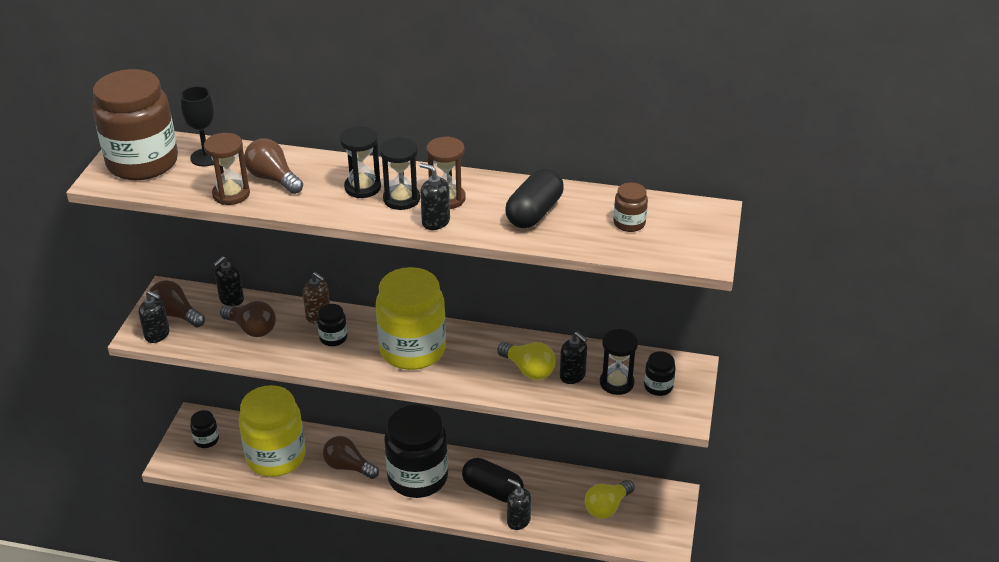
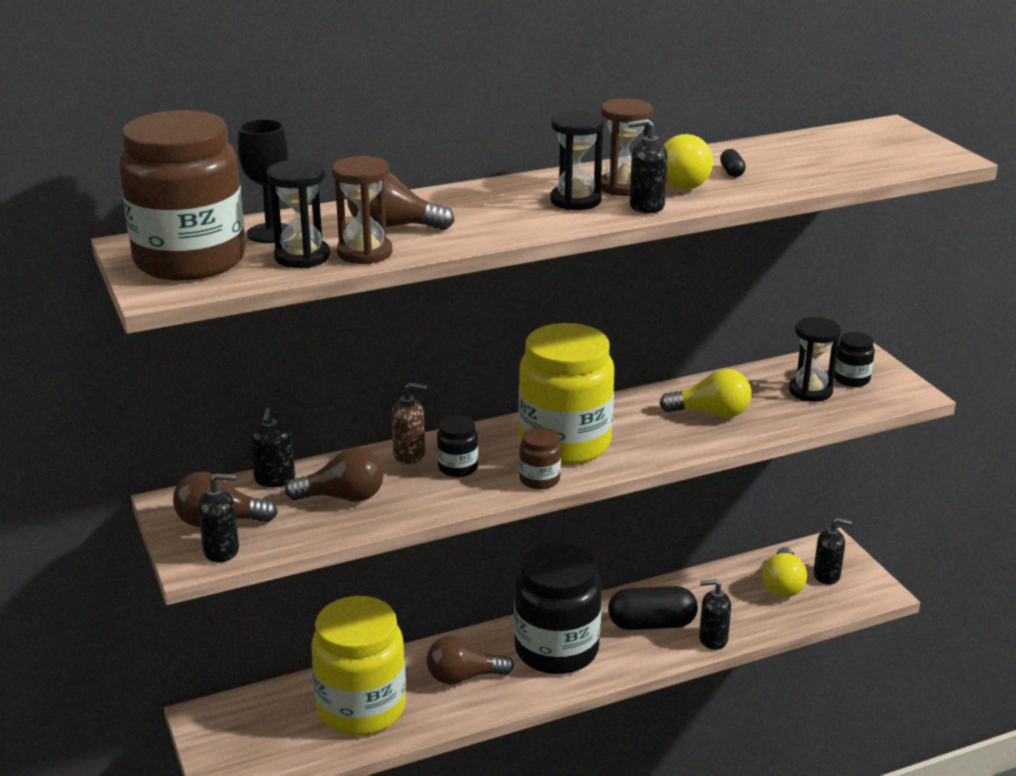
camera: 35 degrees left, 10 degrees down
black jar [190,410,219,448] -> none
black hourglass [340,126,381,198] -> black hourglass moved to [267,159,330,268]
black capsule [505,168,564,228] -> black capsule [720,149,746,177], size x0.41
black soap dispenser [560,332,587,384] -> black soap dispenser moved to [813,518,852,585]
brown jar [613,183,648,232] -> brown jar moved to [519,427,561,490]
none -> yellow light bulb [663,134,713,190]

